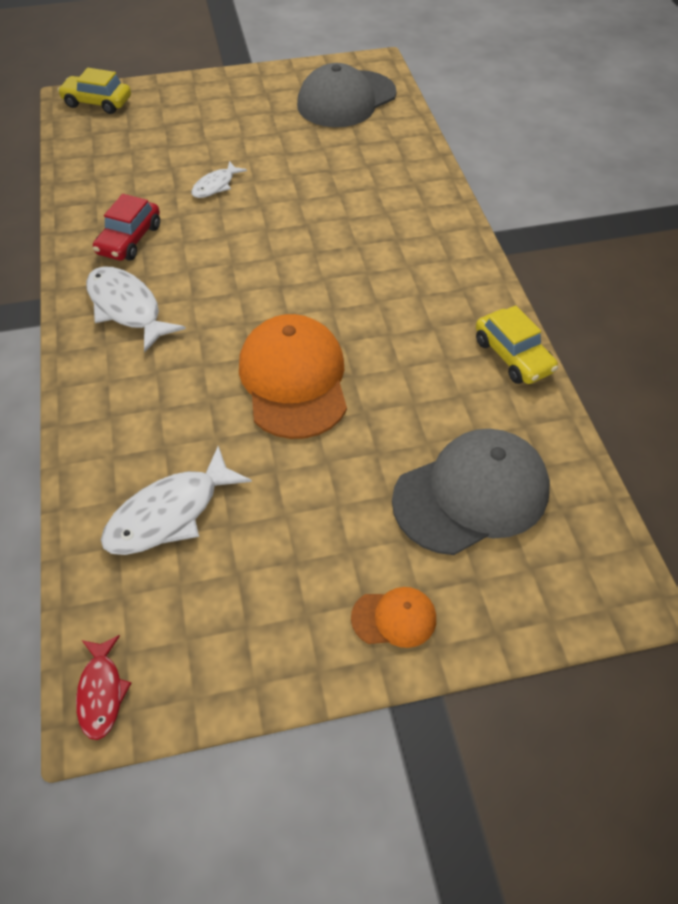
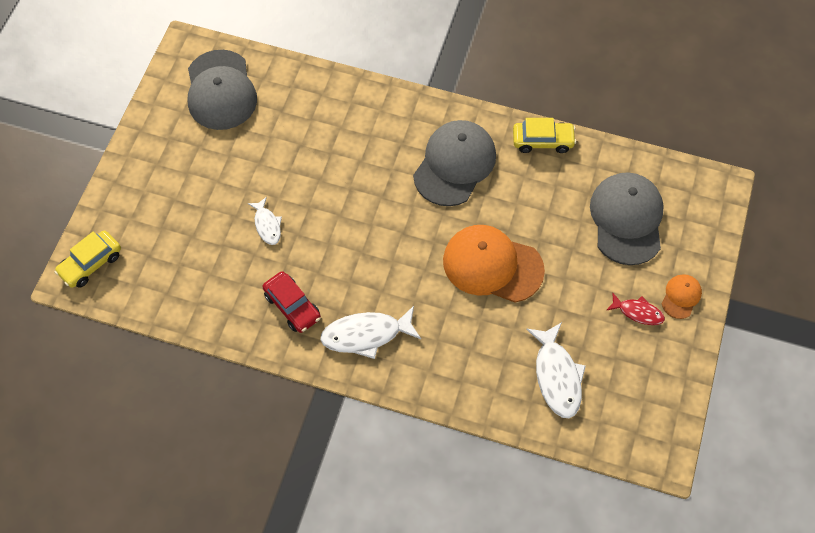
camera: 60 degrees left, 10 degrees up
red fish [76,635,131,740] -> red fish moved to [606,292,665,325]
none -> grey cap [413,120,496,206]

